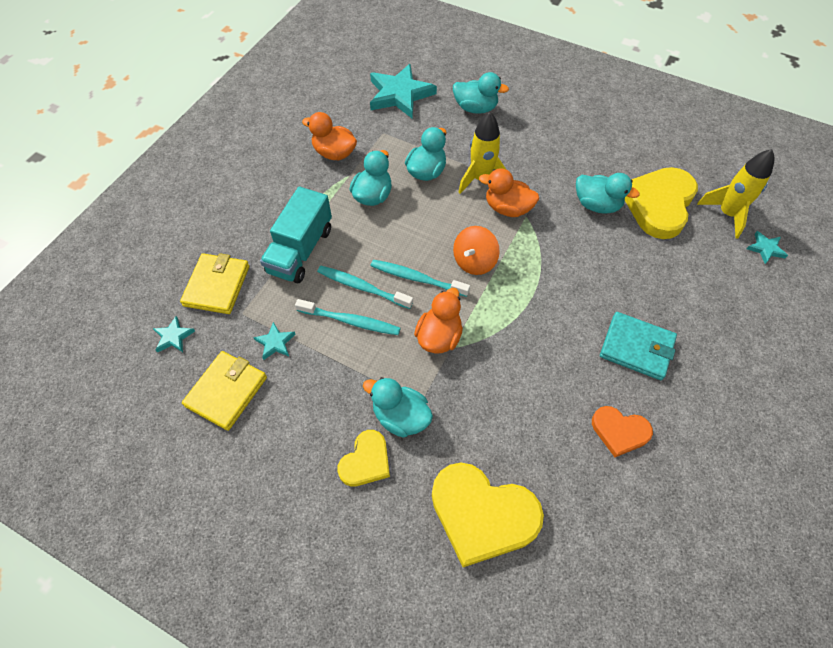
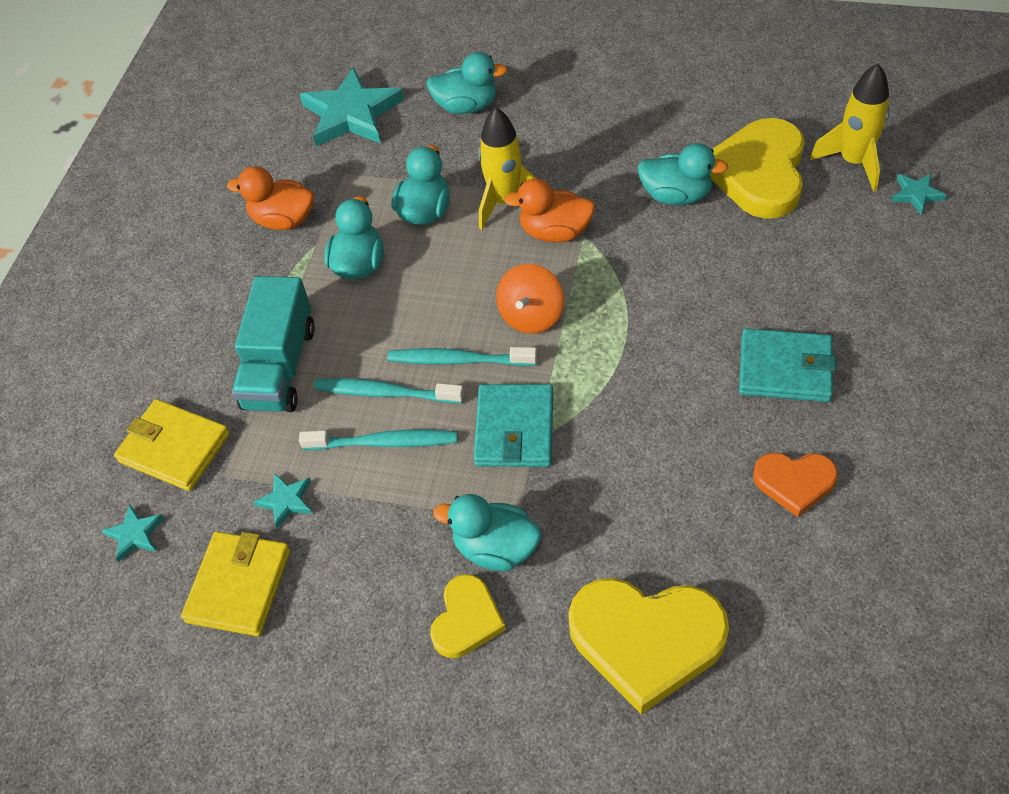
camera: 10 degrees left, 5 degrees down
yellow wallet [180,253,249,314] -> yellow wallet turned 60 degrees counterclockwise [114,399,230,491]
orange duck [414,288,463,353] -> turquoise wallet [474,384,553,467]

